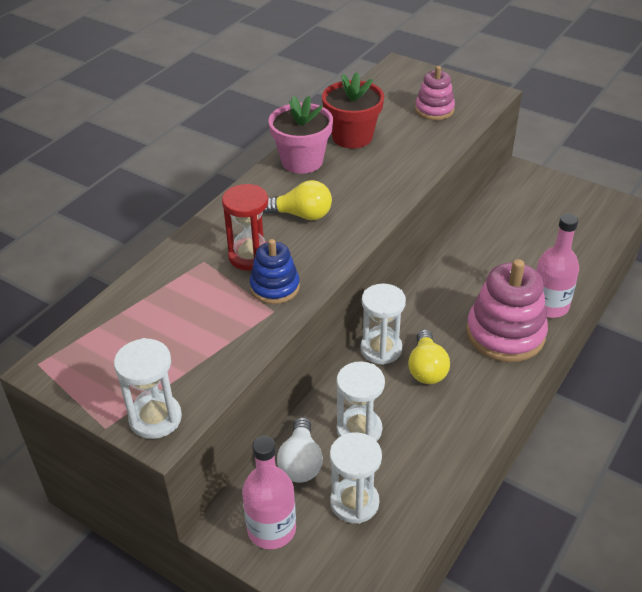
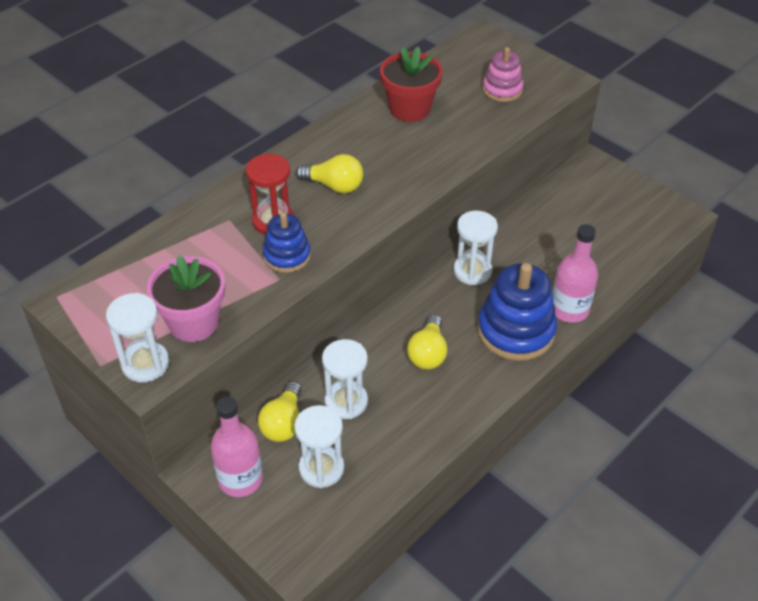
camera: 10 degrees right, 5 degrees up
pink flower pot [269,96,333,174] -> pink flower pot moved to [147,255,225,342]
white light bulb [277,417,323,483] -> yellow light bulb [258,381,302,442]
white hourglass [360,283,406,365] -> white hourglass moved to [453,211,498,285]
pink stacking toy [466,259,548,362] -> blue stacking toy [477,263,557,361]

